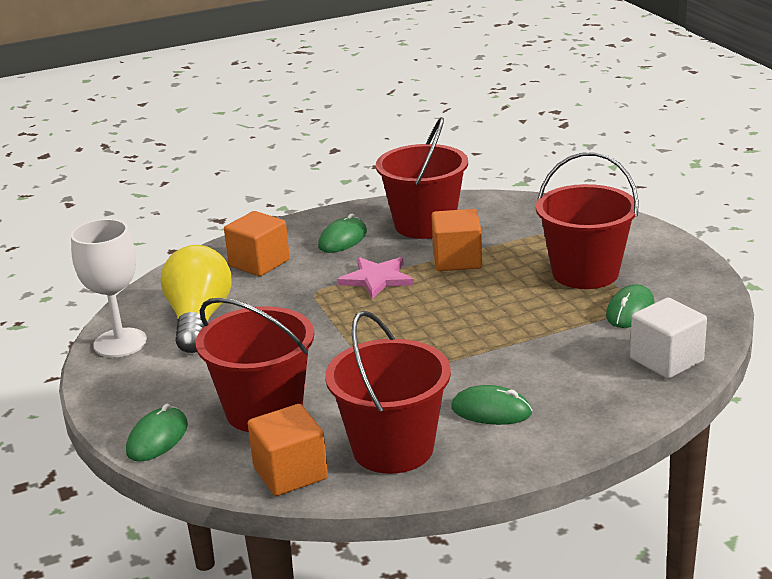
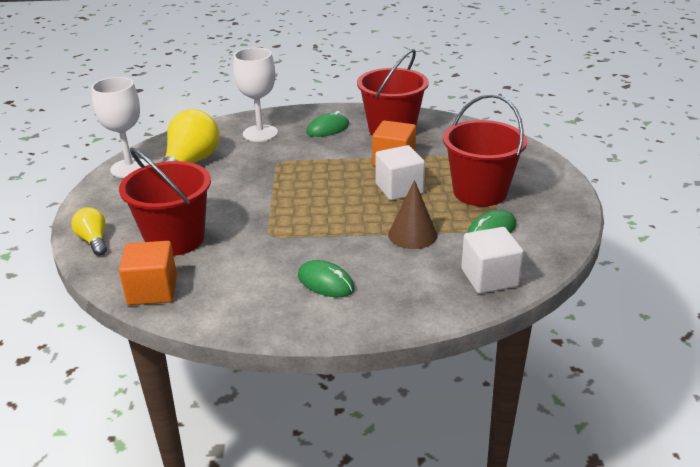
camera: 20 degrees right, 5 degrees up
green mouse [126,404,188,462] -> yellow light bulb [71,207,107,256]
orange cube [224,211,290,276] -> white goblet [233,47,278,142]
red bucket [325,311,451,474] -> none
pink star [337,257,414,299] -> none
none -> white cube [376,145,425,200]
none -> brown cone [388,180,437,249]

